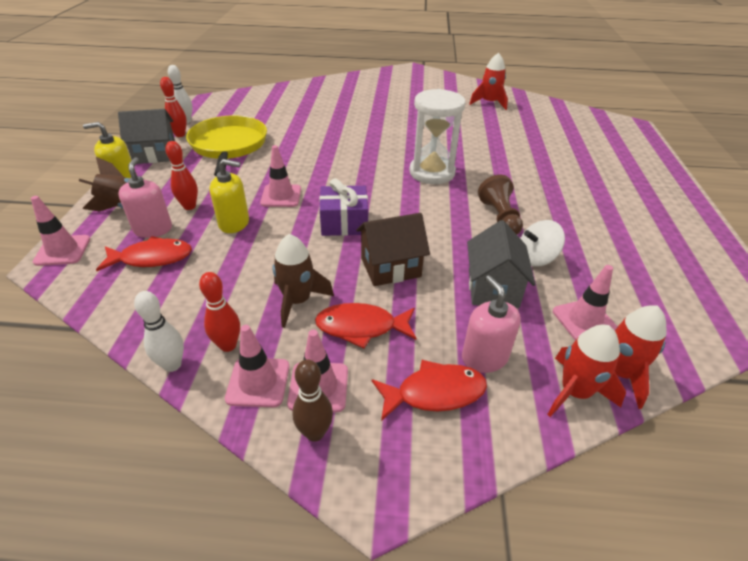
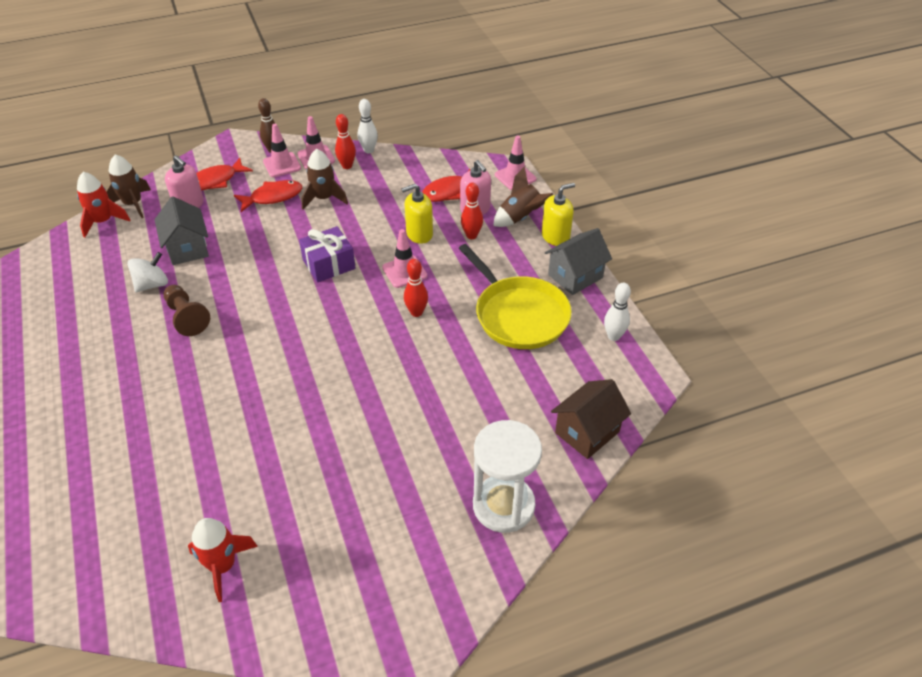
camera: 155 degrees right, 5 degrees up
red bowling pin [160,77,187,137] -> red bowling pin moved to [404,259,428,317]
brown house [356,213,430,286] -> brown house moved to [551,379,631,459]
white hourglass [409,89,466,184] -> white hourglass moved to [473,420,542,533]
red rocket [547,325,626,417] -> brown rocket [106,154,151,218]
pink traffic cone [553,265,618,341] -> none

